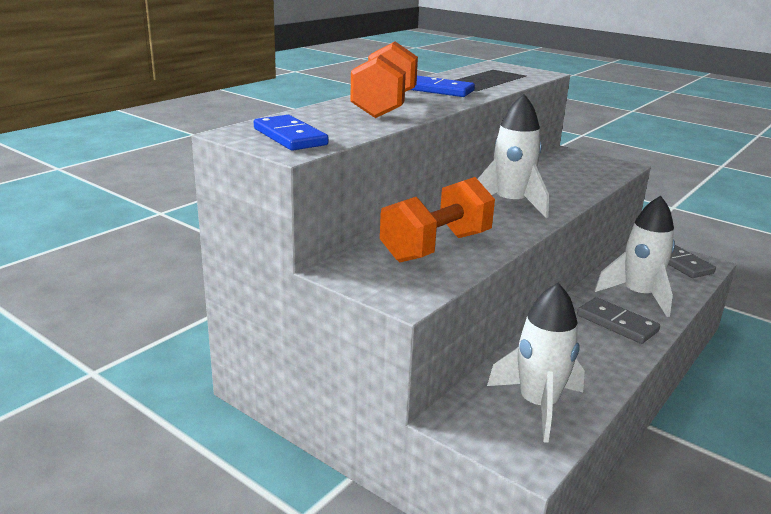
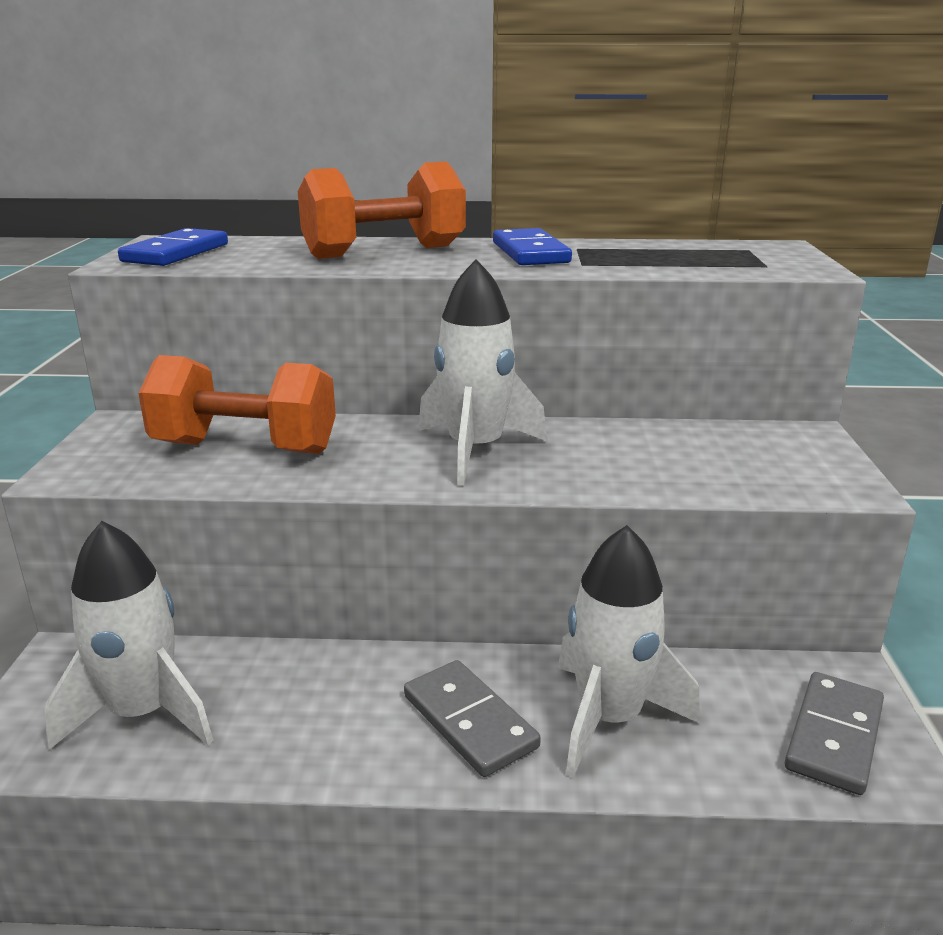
camera: 55 degrees right, 0 degrees up
grey domino [577,297,660,344] -> grey domino turned 45 degrees counterclockwise [404,660,541,777]

